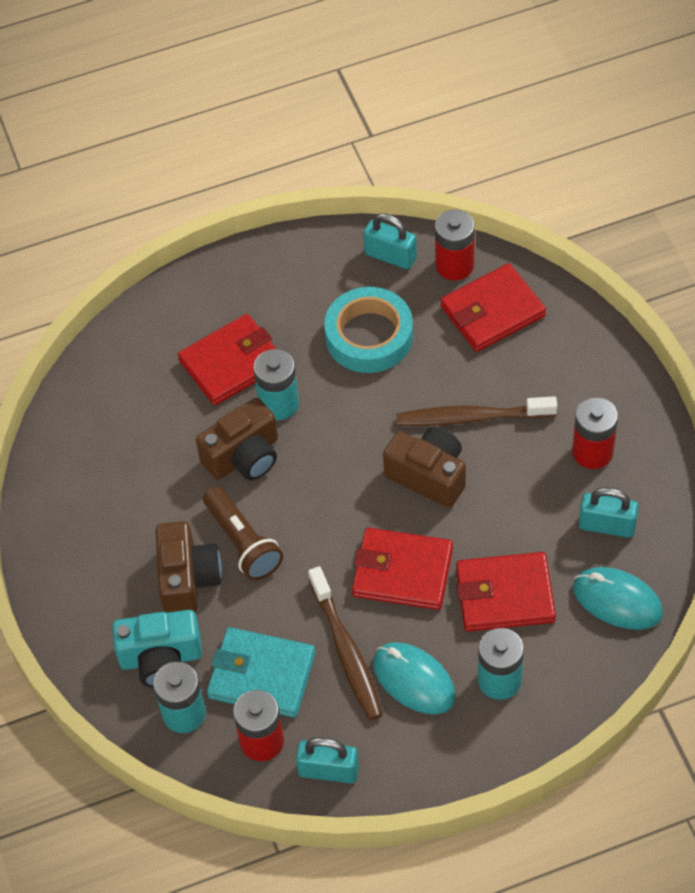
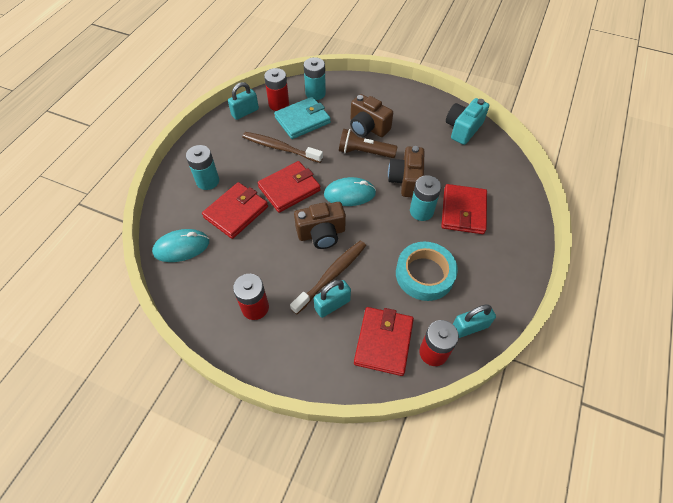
camera: 130 degrees right, 0 degrees up
turquoise camera [112,610,202,688] -> turquoise camera moved to [446,98,489,145]
turquoise mouse [373,642,456,714] -> turquoise mouse moved to [324,177,376,206]
turquoise padlock [579,487,639,538] -> turquoise padlock moved to [314,280,351,318]

